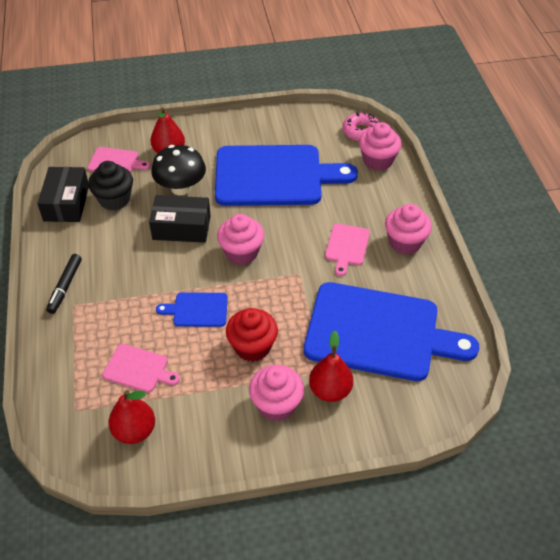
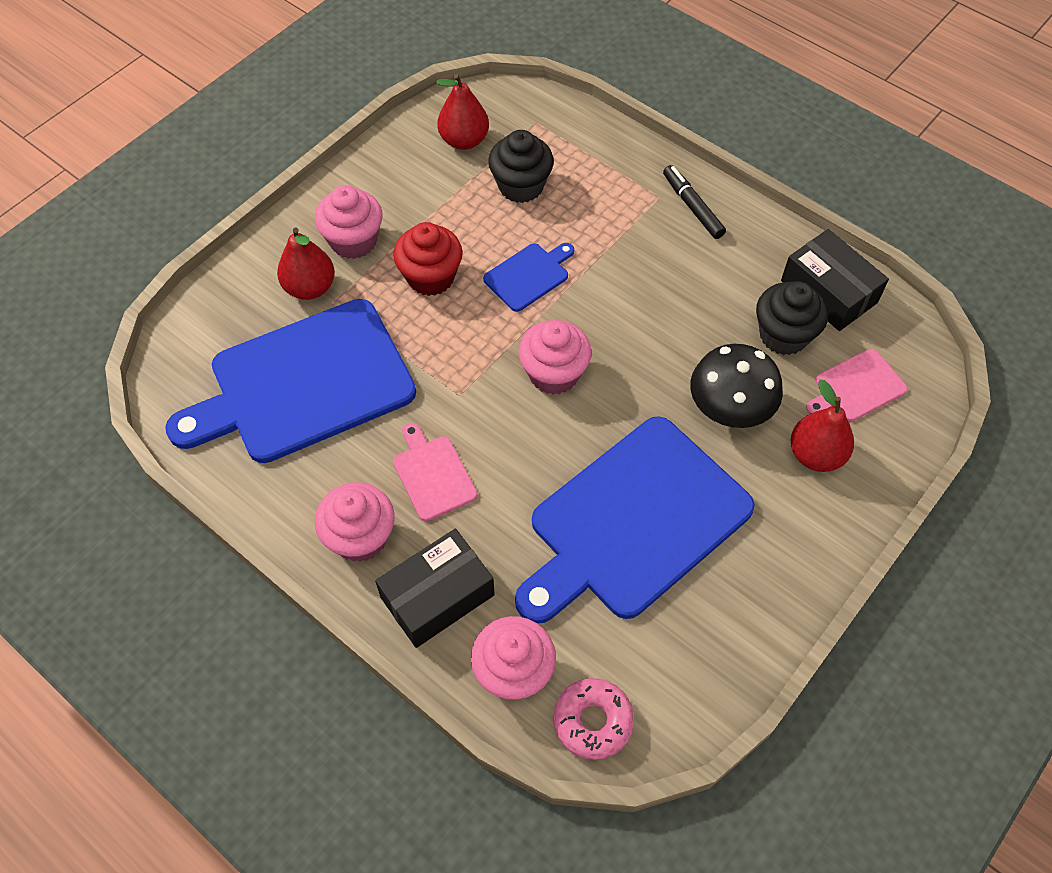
camera: 140 degrees right, 10 degrees up
pink cutting board [102,344,180,392] -> black cupcake [488,130,554,203]
black box [149,195,211,243] -> black box moved to [375,529,495,648]

